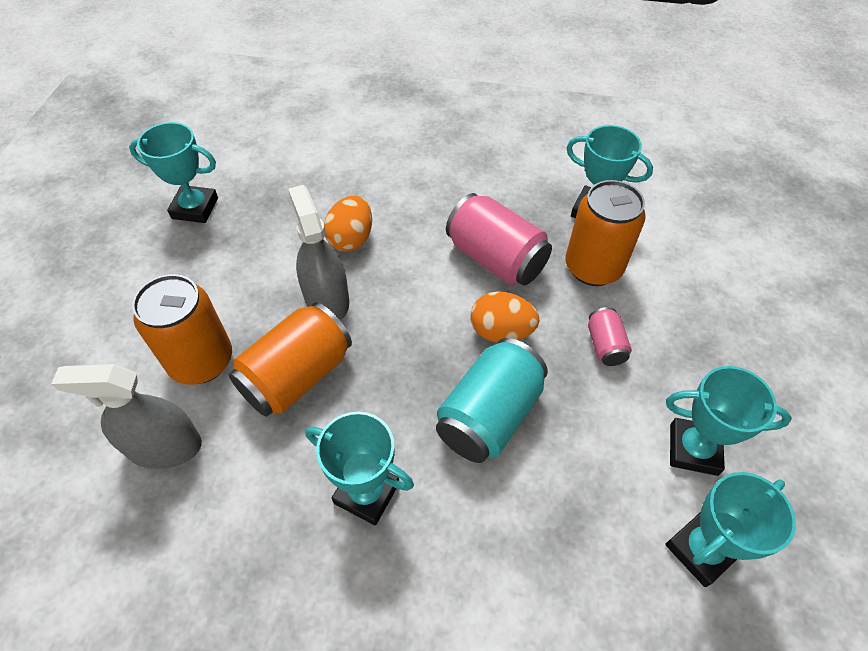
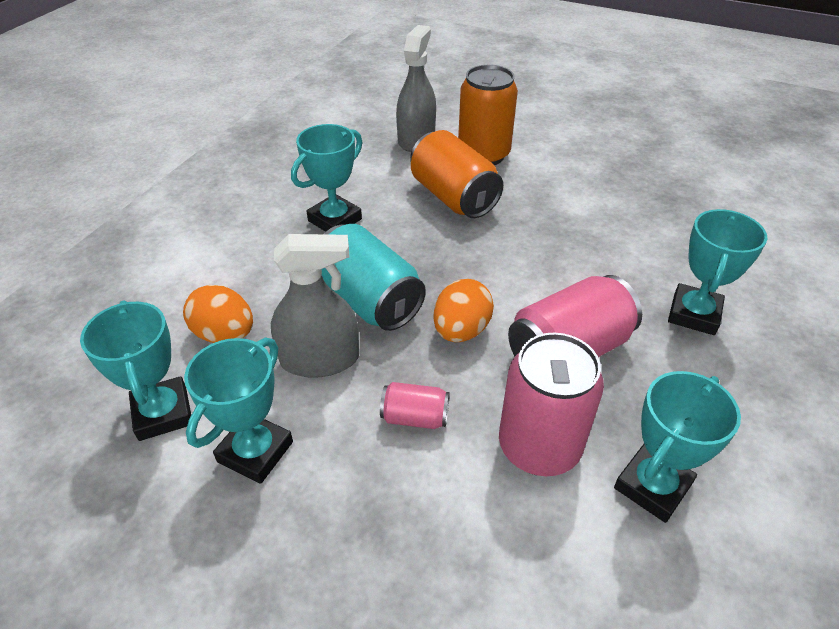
camera: 105 degrees right, 10 degrees down
turquoise trophy [129,122,218,223] -> turquoise trophy moved to [668,209,767,335]
grey spray bottle [288,185,349,320] -> grey spray bottle moved to [271,234,359,378]
orange egg [324,196,372,252] -> orange egg moved to [183,285,253,343]
orange can [565,180,646,286] -> pink can [499,332,604,476]

